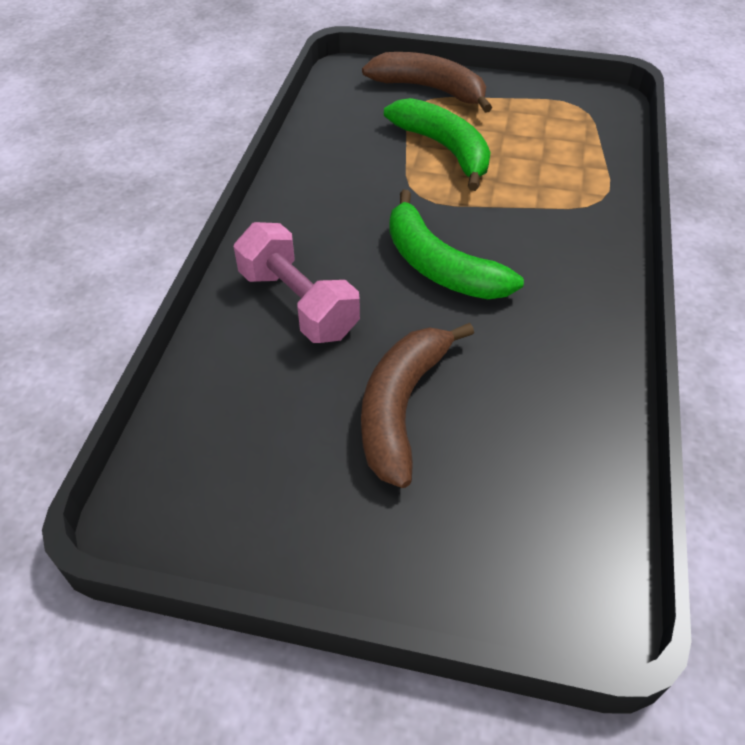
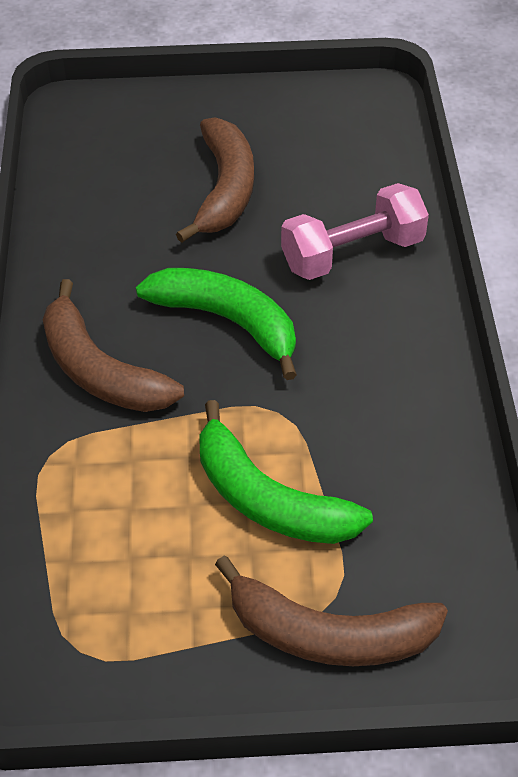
camera: 165 degrees right, 0 degrees up
pink dumbbell [234,222,360,343] -> pink dumbbell turned 60 degrees counterclockwise [281,183,429,280]
none -> brown banana [43,279,184,412]

